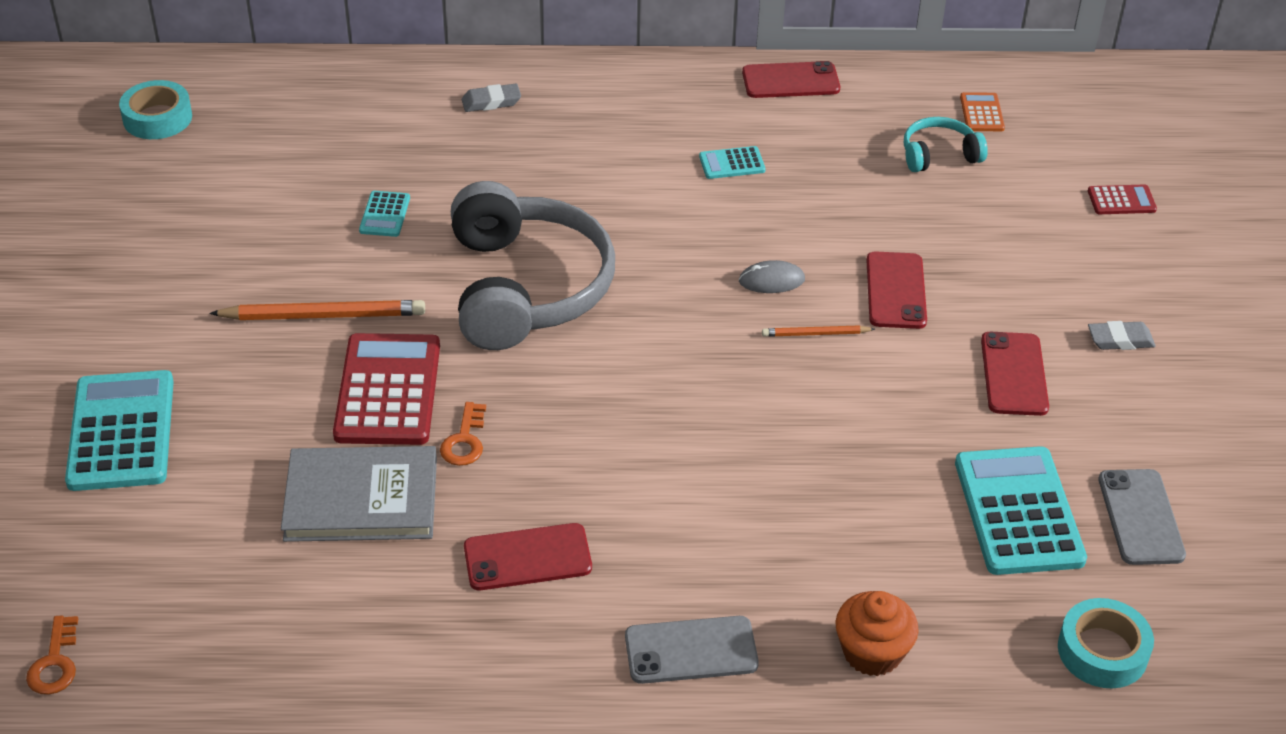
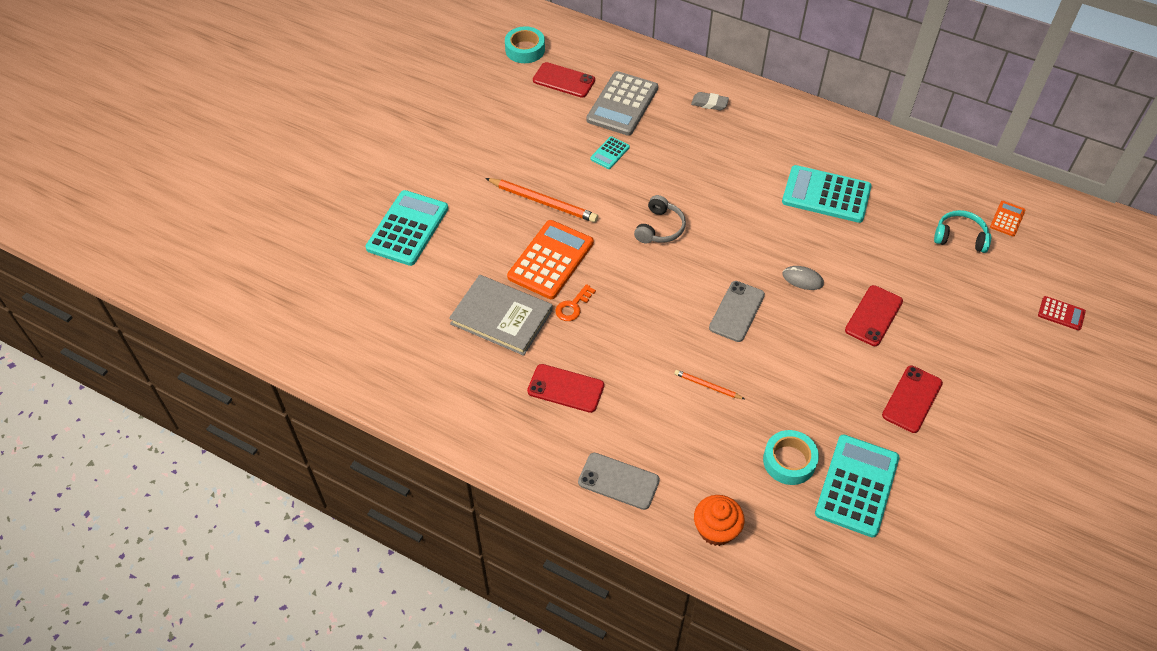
camera: 30 degrees right, 10 degrees up
orange key [26,615,78,695] -> none
red calculator [333,333,440,445] -> orange calculator [507,220,594,299]
grey headphones [451,181,615,350] -> grey headphones [634,195,686,243], size x0.46
turquoise calculator [699,146,766,179] -> turquoise calculator [782,165,872,223], size x2.10
red phone [742,61,840,98] -> red phone moved to [533,62,595,98]
orange pencil [762,325,875,337] -> orange pencil moved to [674,370,744,399]
turquoise tape [1058,598,1154,689] -> turquoise tape moved to [763,430,819,485]
grey eraser [1088,321,1156,350] -> none
grey phone [1099,469,1186,565] -> grey phone moved to [709,281,765,342]
none -> grey calculator [586,71,658,136]

